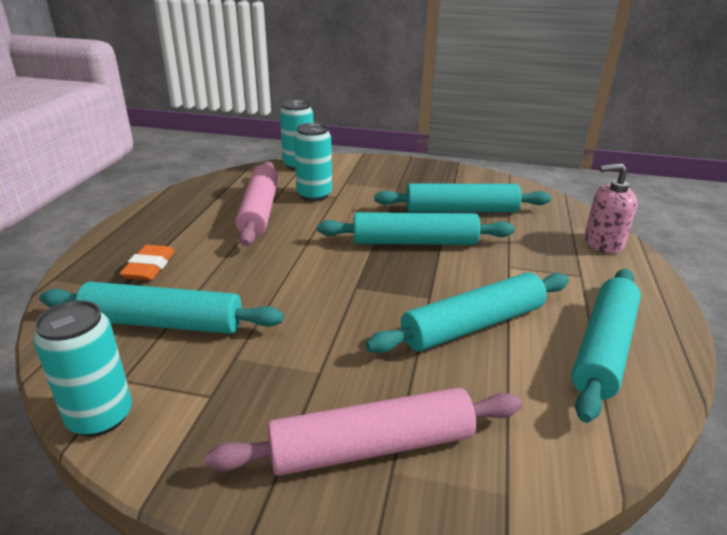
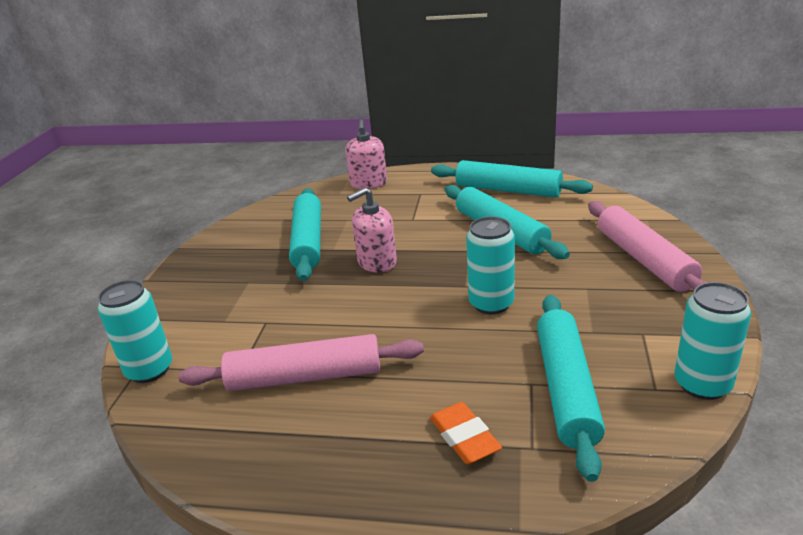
camera: 90 degrees left, 0 degrees up
orange eraser [119,245,175,281] -> orange eraser turned 60 degrees clockwise [430,402,502,464]
turquoise can [294,123,332,201] -> turquoise can moved to [466,216,515,314]
turquoise rolling pin [317,212,514,245] -> pink soap dispenser [347,187,397,273]

